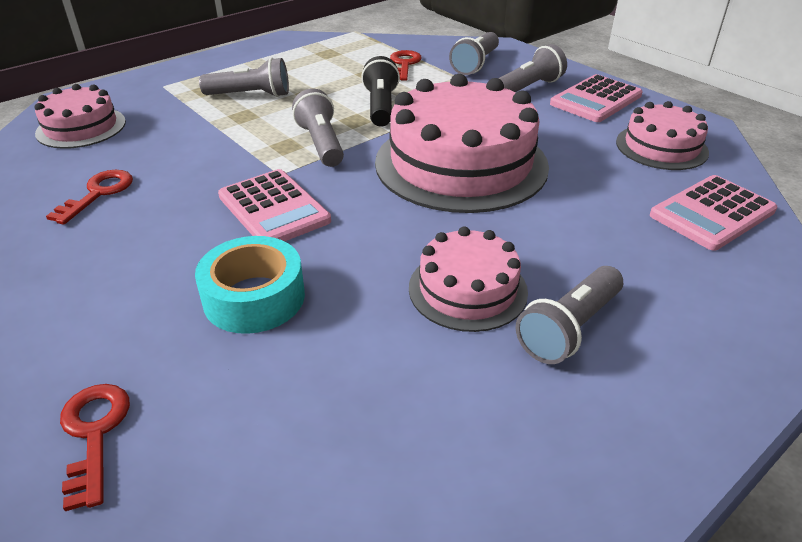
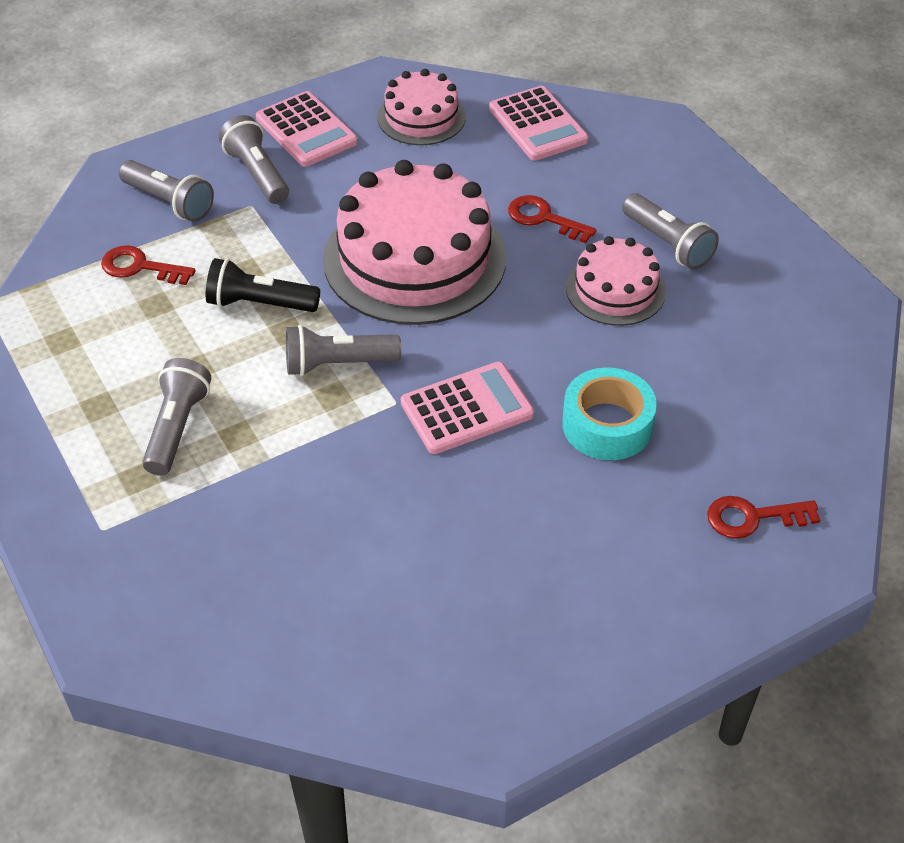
camera: 80 degrees left, 10 degrees up
pink cake [34,84,126,149] -> none
red key [46,170,133,225] -> red key moved to [508,195,596,243]

